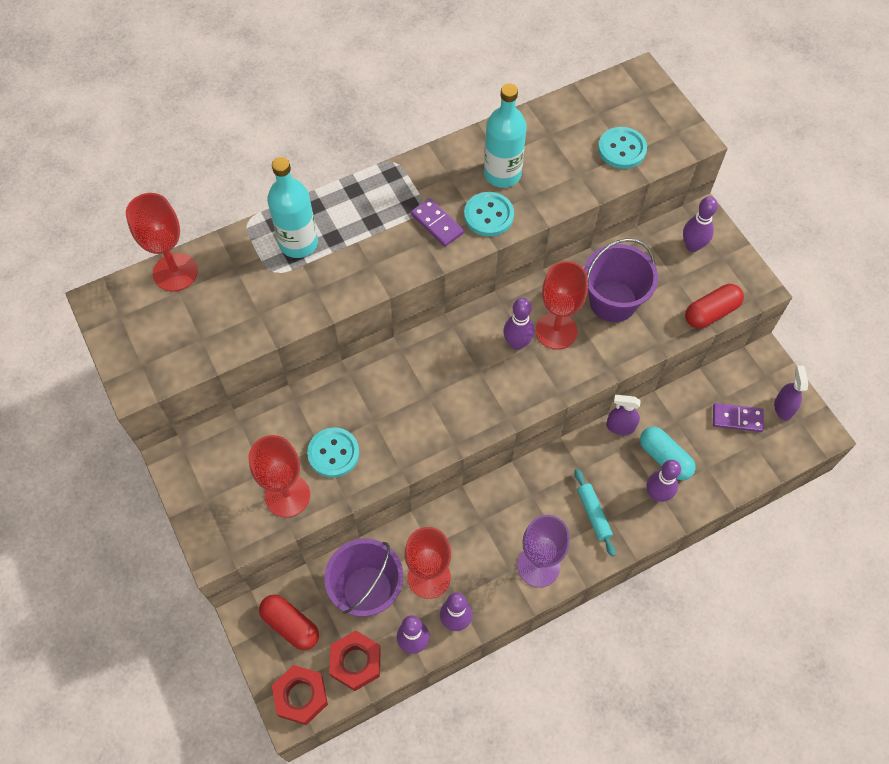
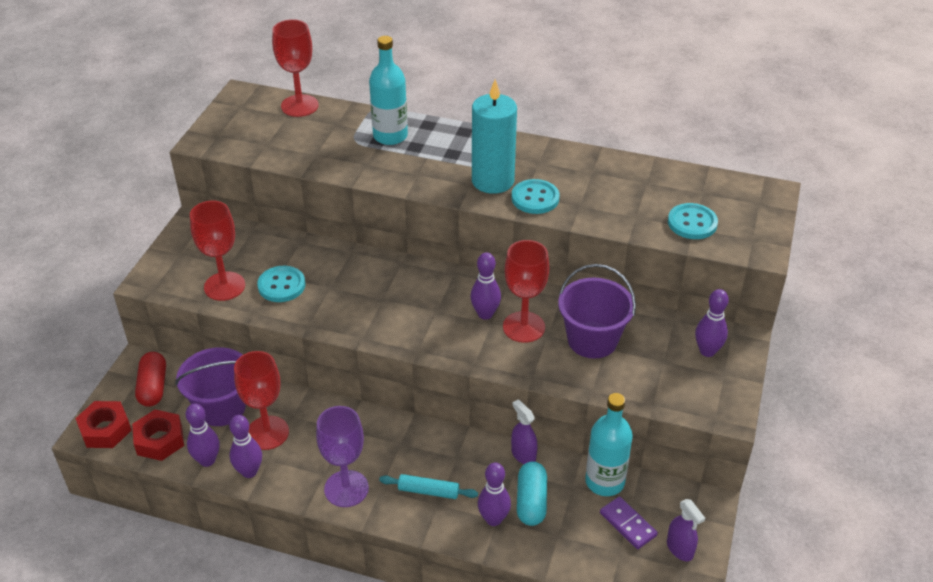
camera: 45 degrees right, 20 degrees down
purple domino [411,198,464,247] -> turquoise candle [472,79,517,194]
turquoise bottle [484,83,527,188] -> turquoise bottle moved to [585,393,633,496]
turquoise rolling pin [575,469,616,557] -> turquoise rolling pin turned 75 degrees clockwise [379,474,478,499]
red capsule [685,284,744,328] -> none
purple spray bottle [774,366,808,421] -> purple spray bottle turned 105 degrees clockwise [667,499,705,561]

